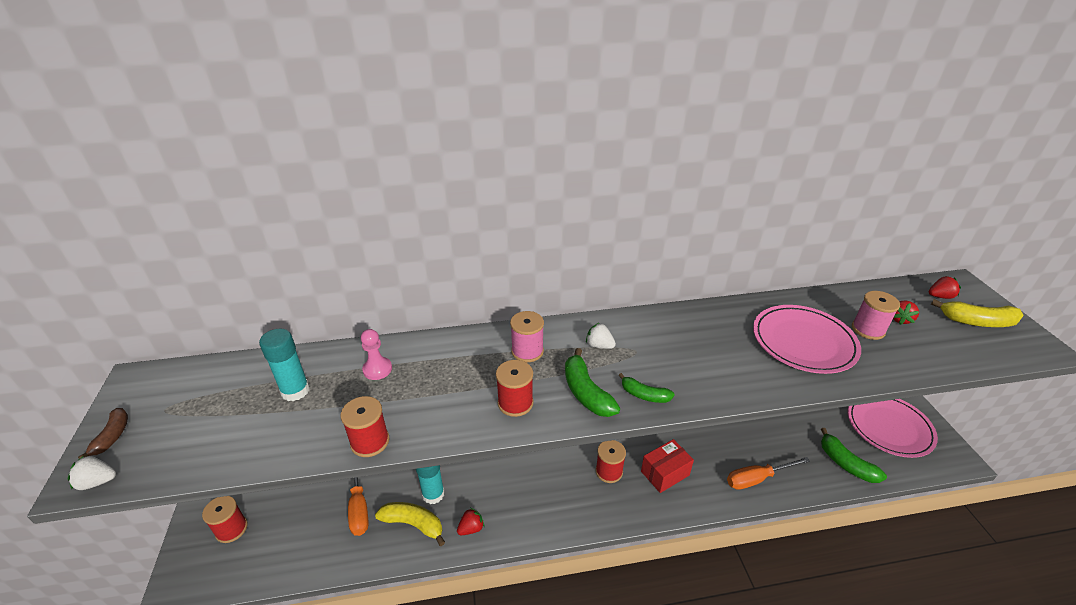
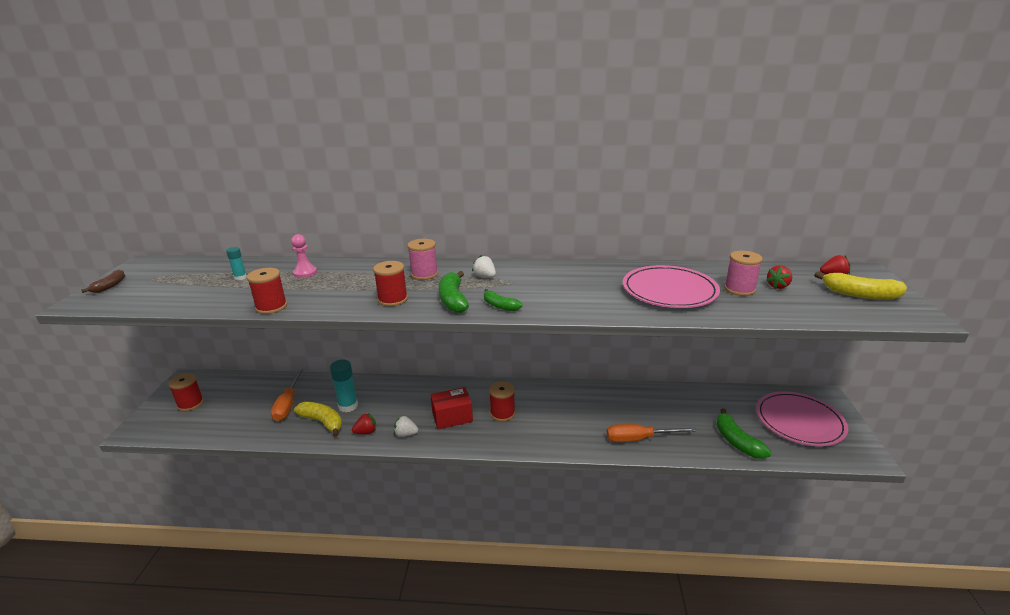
camera: 15 degrees right, 10 degrees down
white strawberry [68,456,116,490] -> white strawberry moved to [394,416,418,437]
turquoise glue stick [259,329,310,401] -> turquoise glue stick [226,247,247,280], size x0.56
red box [641,439,694,493] -> red box moved to [431,387,473,429]

